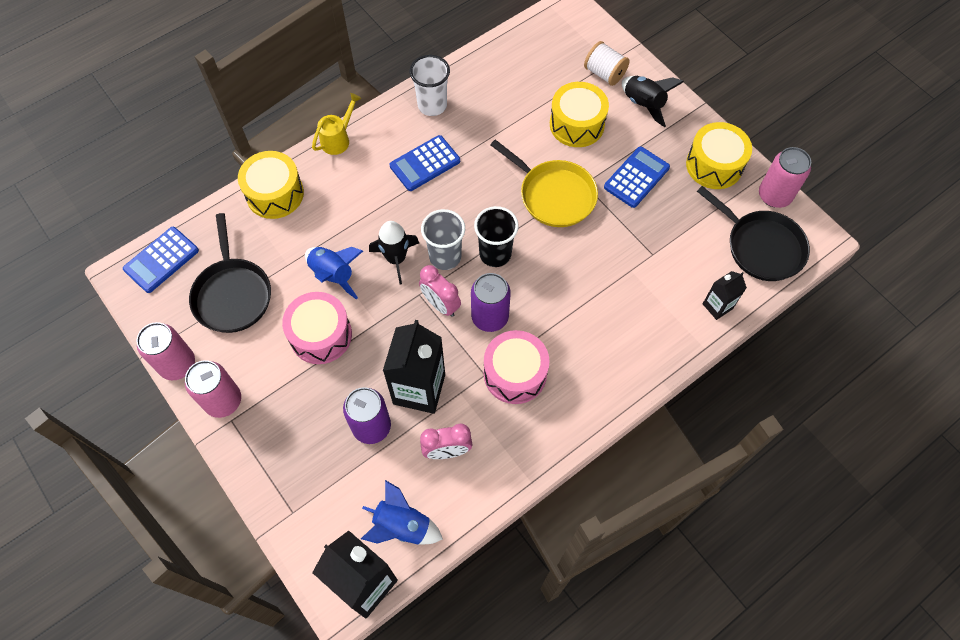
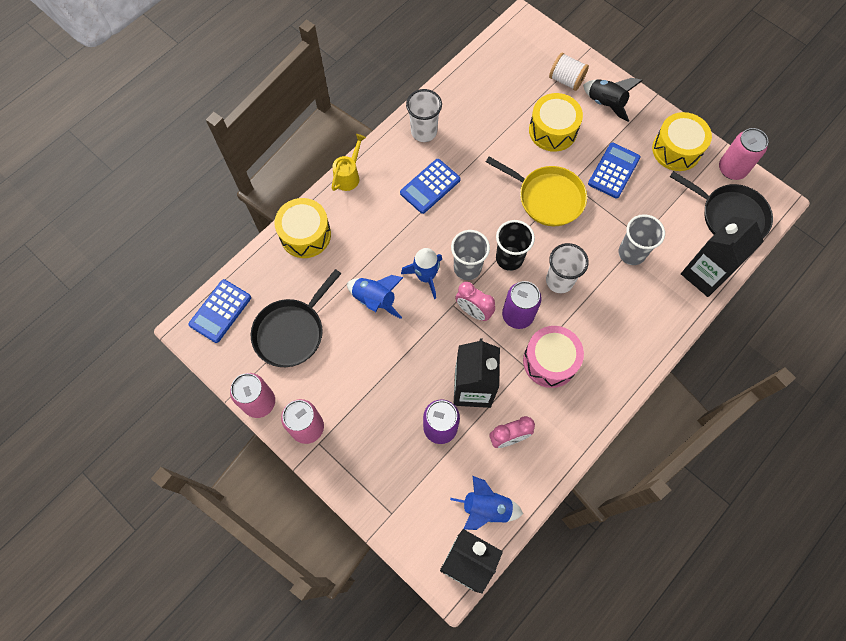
camera: 10 degrees left, 5 degrees up
black pan [189,213,271,333] -> black pan turned 60 degrees clockwise [251,269,341,367]
pink drum [282,292,352,364] -> none
black rocket [369,221,419,285] -> blue rocket [401,248,442,299]
black carton [703,271,747,320] -> black carton [681,216,764,297], size x1.90
none -> white cup [546,243,589,293]
none -> grey cup [619,214,665,265]

